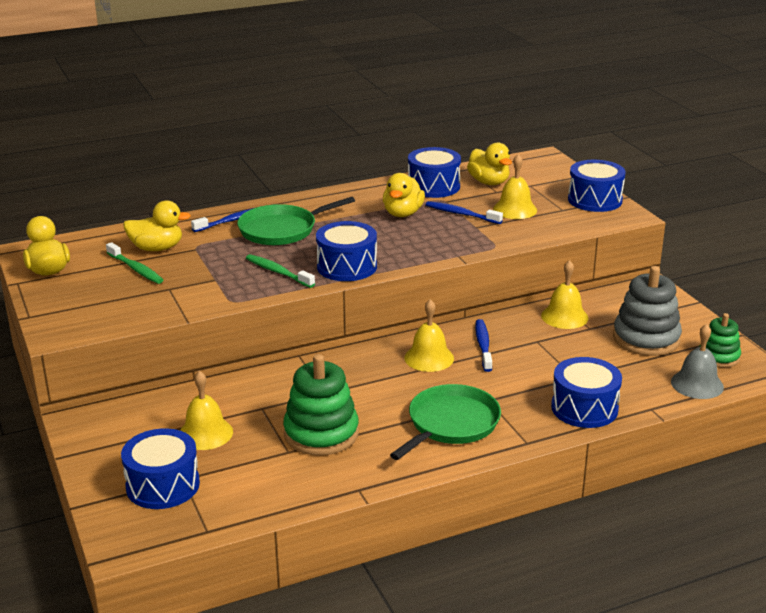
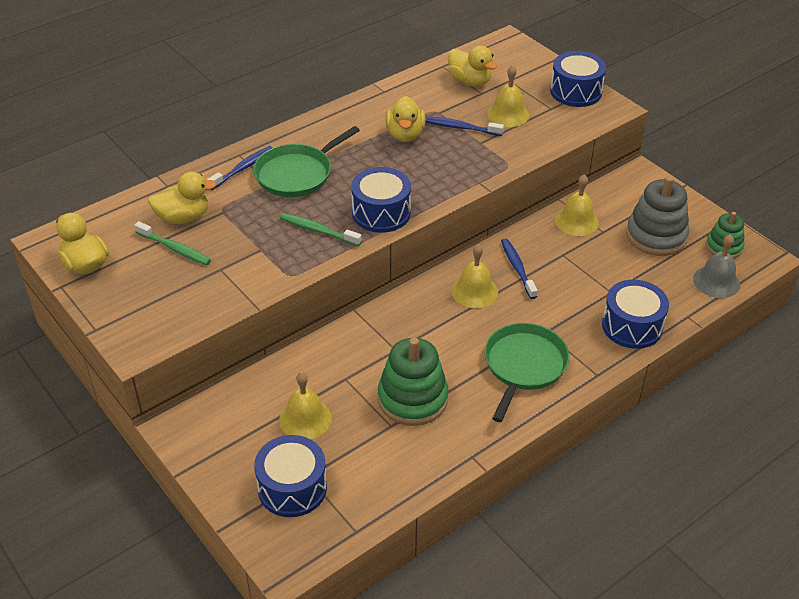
camera: 15 degrees left, 15 degrees up
blue drum [408,147,461,198] -> none

